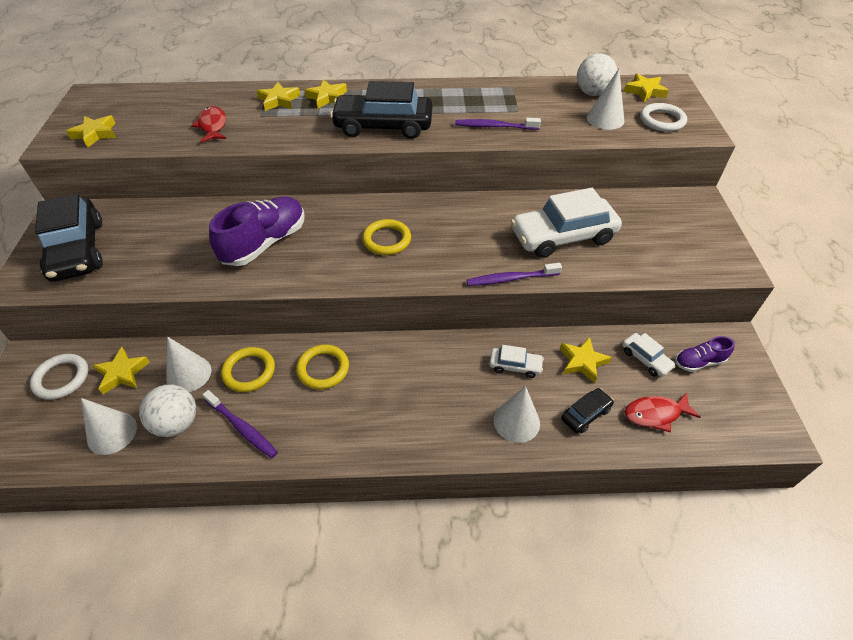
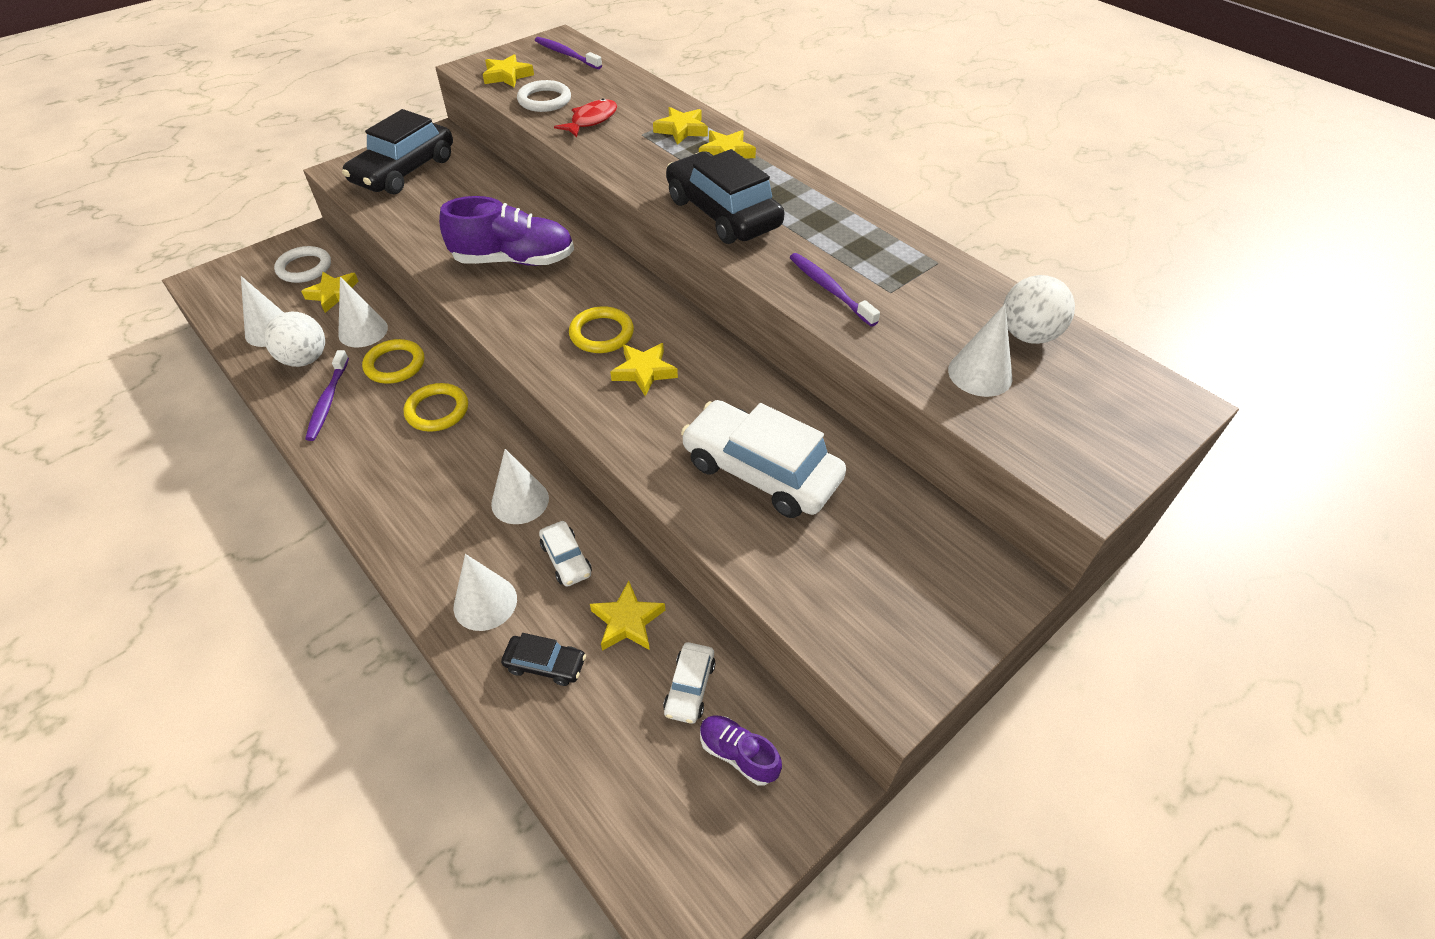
camera: 50 degrees right, 0 degrees up
purple toothbrush [466,263,562,286] -> purple toothbrush moved to [535,37,602,69]
yellow star [624,74,669,102] -> yellow star moved to [610,343,678,396]
red fish [625,392,701,432] -> none
white ring [640,103,687,132] -> white ring moved to [517,80,571,112]
none -> white cone [491,449,549,524]

